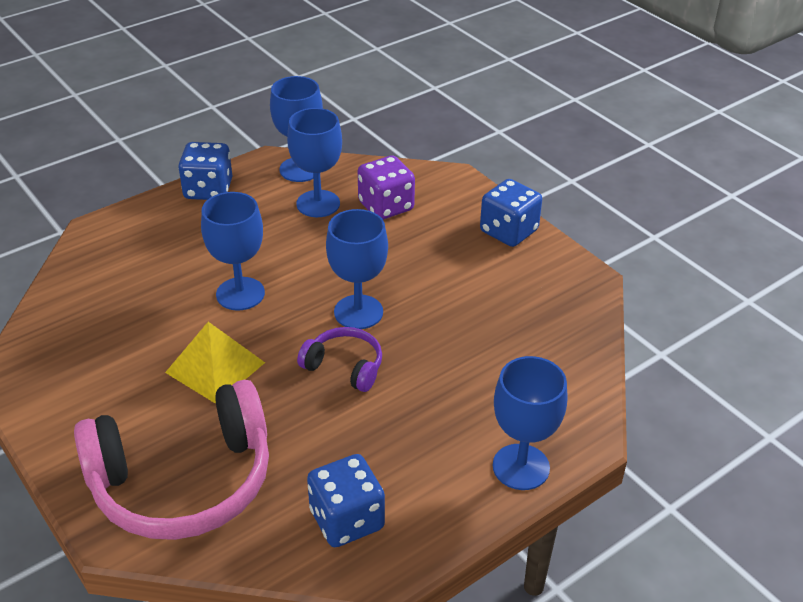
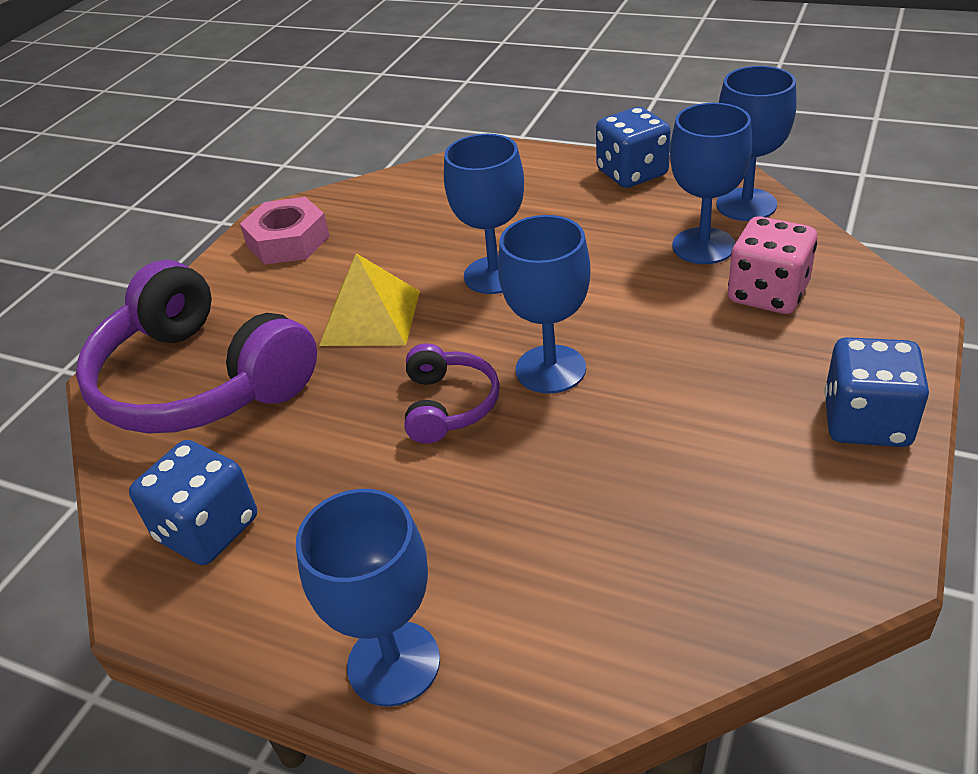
camera: 65 degrees right, 0 degrees up
pink headphones [74,380,269,540] -> purple headphones [76,260,317,434]
purple dice [358,155,415,220] -> pink dice [728,216,817,314]
none -> pink nut [240,197,330,265]

